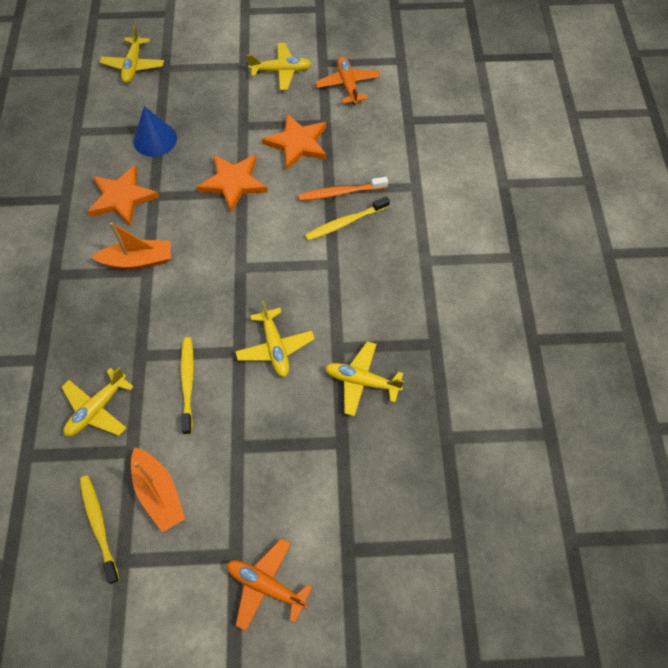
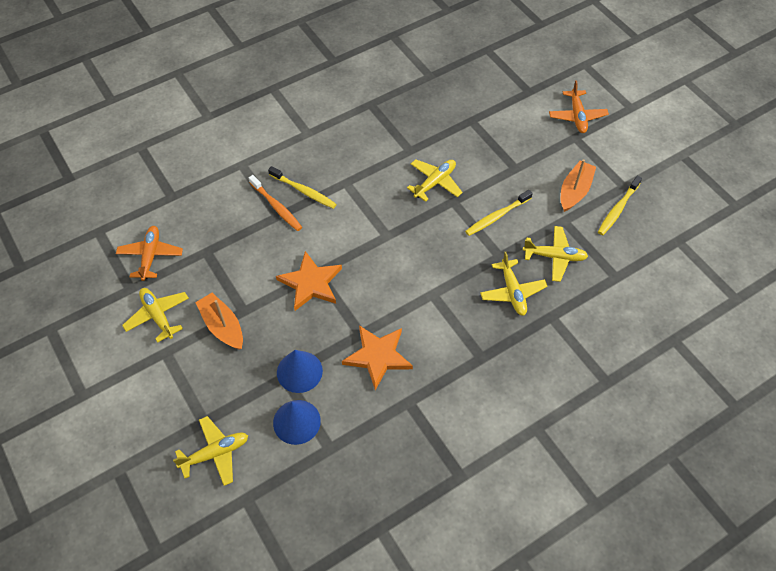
camera: 120 degrees left, 5 degrees down
orange boat [91,222,171,269] -> orange boat moved to [195,293,243,350]
orange star [262,113,327,171] -> none
orange plane [315,56,380,105] -> orange plane turned 135 degrees clockwise [116,226,183,281]
yellow plane [325,341,404,417] -> yellow plane moved to [480,252,548,316]
none -> blue cone [273,400,321,445]

